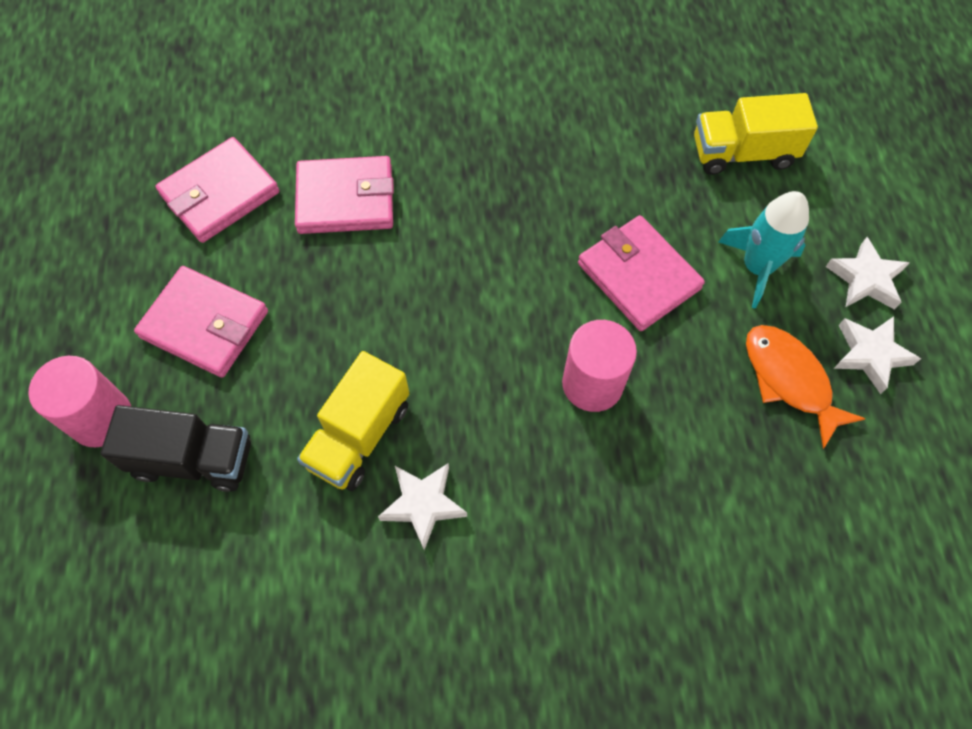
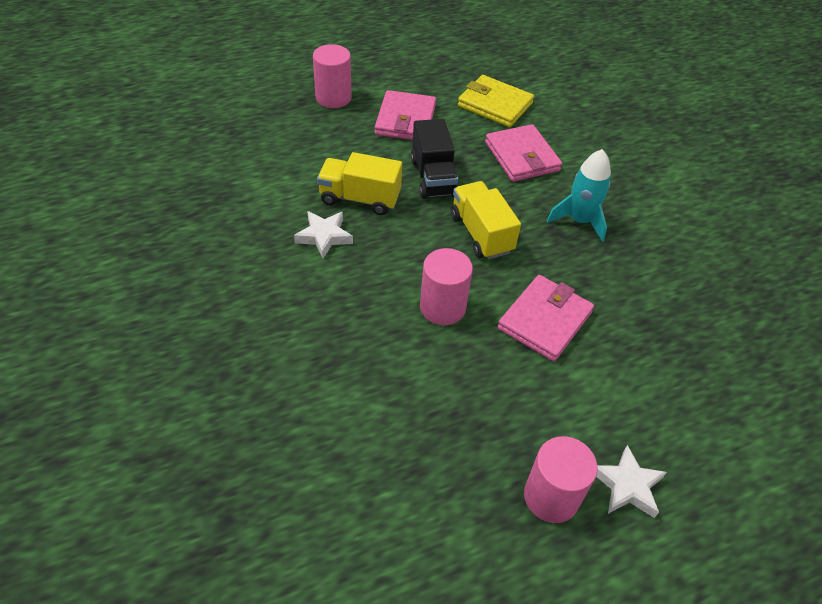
camera: 70 degrees right, 15 degrees down
black truck [100,405,251,492] -> black truck moved to [411,119,458,199]
pink wallet [156,137,279,243] -> yellow wallet [458,75,534,127]
yellow truck [694,93,818,175] -> yellow truck moved to [451,181,521,259]
turquoise rocket [718,191,809,309] -> turquoise rocket moved to [547,149,611,242]
orange fish [746,325,866,449] -> none
white star [833,316,921,394] -> pink cylinder [524,436,597,523]

